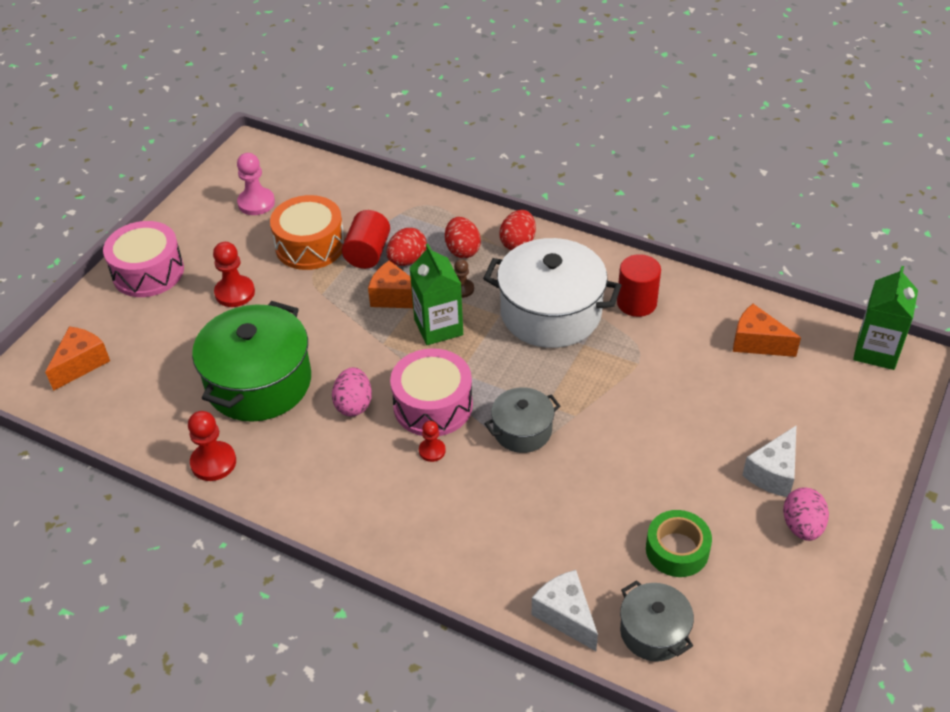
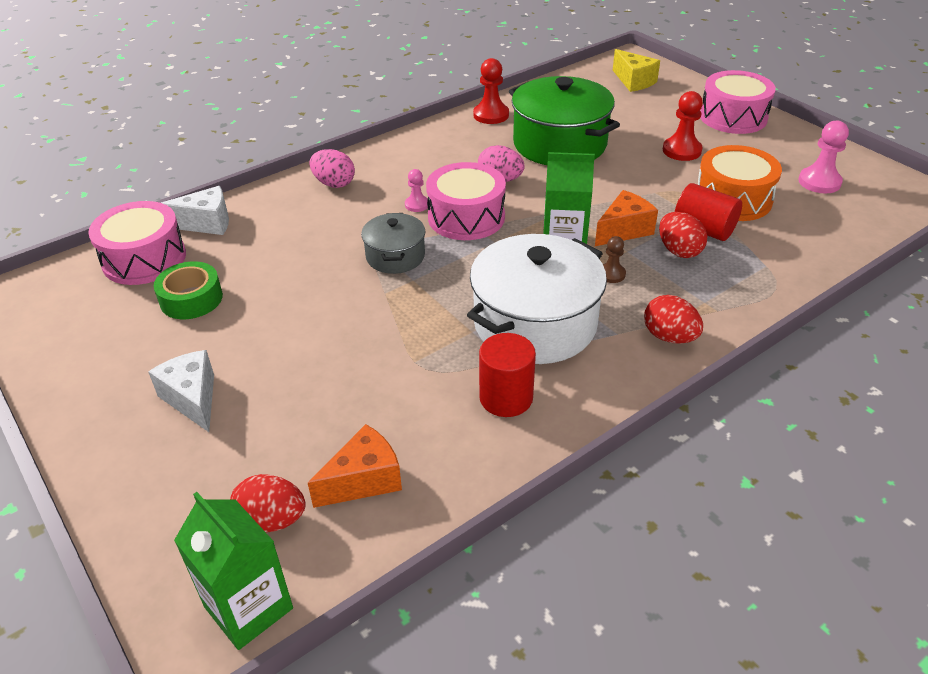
camera: 115 degrees right, 5 degrees down
orange cheese [45,326,110,391] -> yellow cheese [613,49,660,92]
red pawn [419,421,446,462] -> pink pawn [405,169,428,212]
red egg [445,217,481,258] -> red egg moved to [230,474,306,533]
grey pot [620,580,694,662] -> pink drum [88,201,186,285]
pink egg [783,487,829,541] -> pink egg moved to [309,149,355,188]

